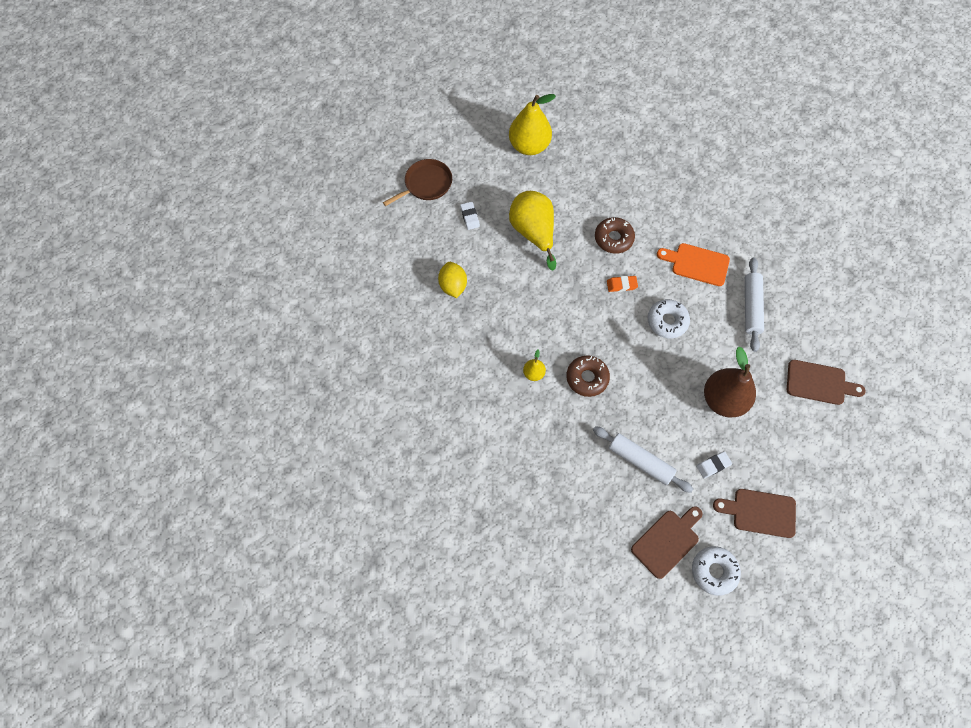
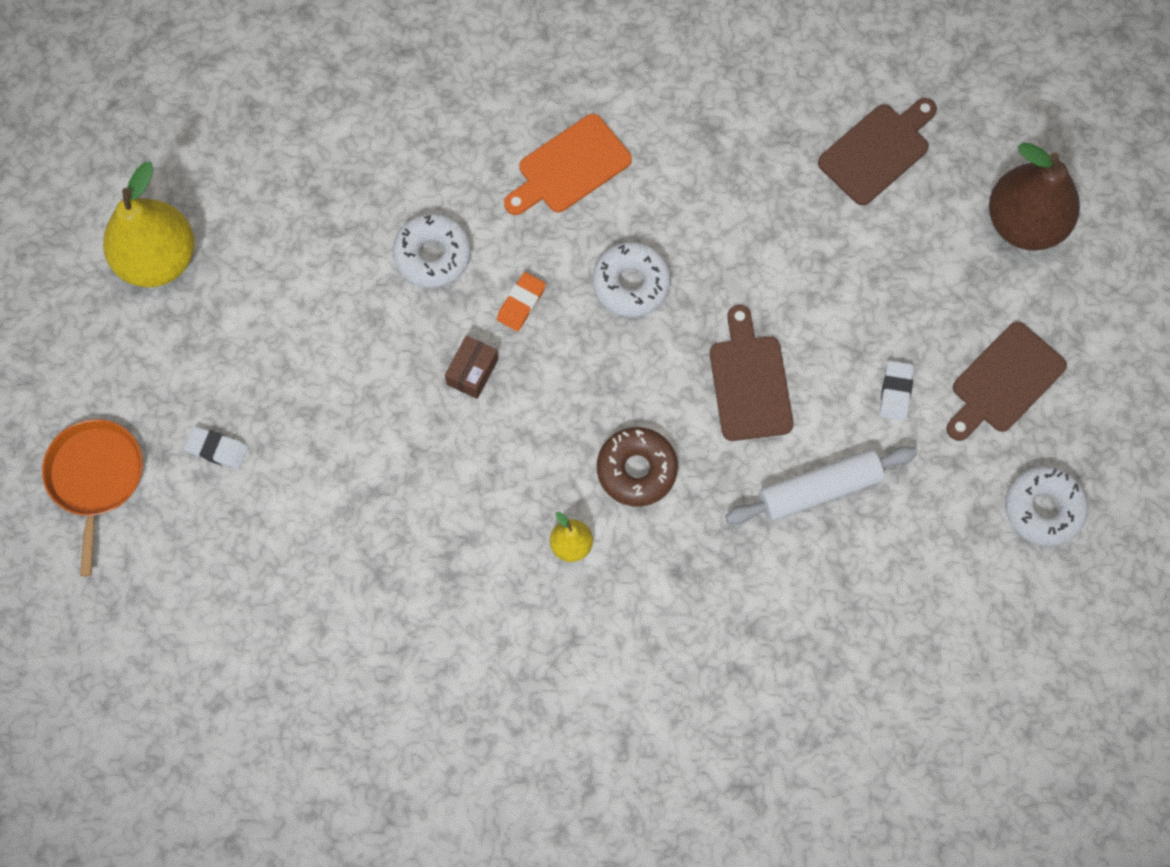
camera: 55 degrees left, 5 degrees up
brown pan [383,159,452,206] -> orange pan [42,419,143,576]
yellow lemon [438,262,467,298] -> none
yellow pear [509,191,556,271] -> none
brown donut [595,217,635,254] -> white donut [393,213,471,288]
brown cutting board [631,506,703,579] -> brown cutting board moved to [710,305,794,441]
brown pear [704,347,756,417] -> brown pear moved to [989,143,1080,251]
white rolling pin [745,257,764,352] -> none
none -> brown box [445,336,498,399]

